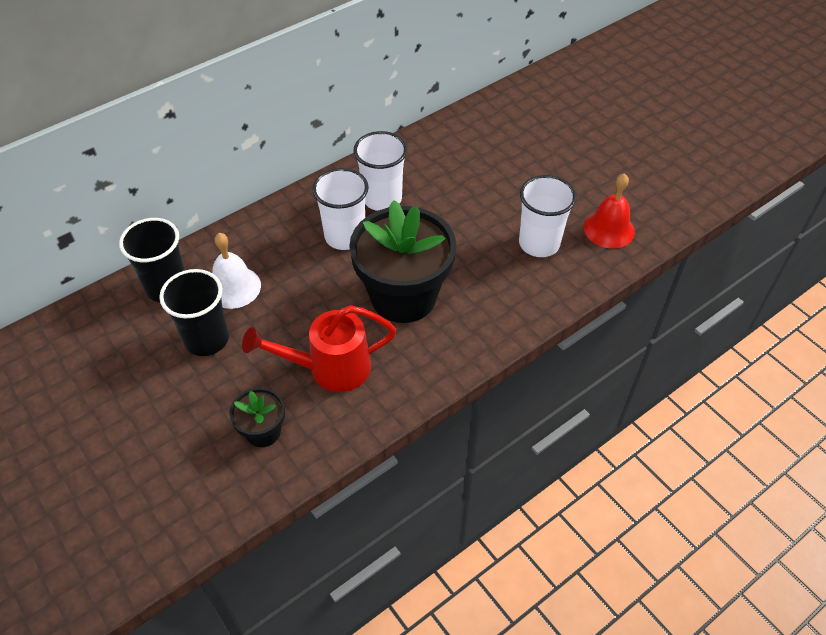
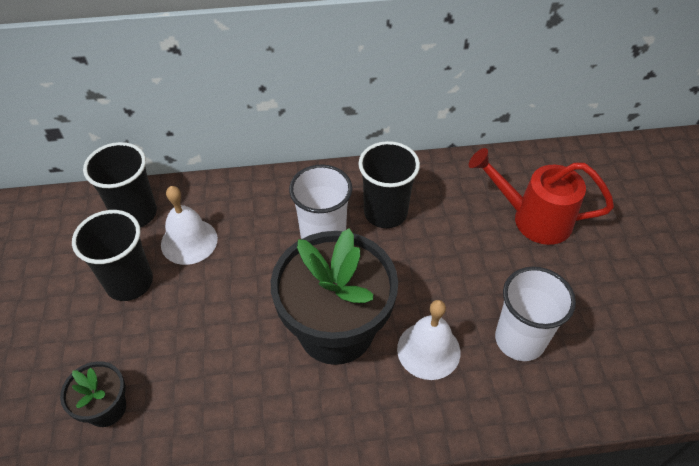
camera: 30 degrees right, 0 degrees up
red watering can [242,305,397,392] -> red watering can moved to [469,148,614,245]
white cup [354,131,407,211] -> black cup [359,141,420,228]
red bell [584,173,635,249] -> none
none -> white bell [397,300,460,380]

